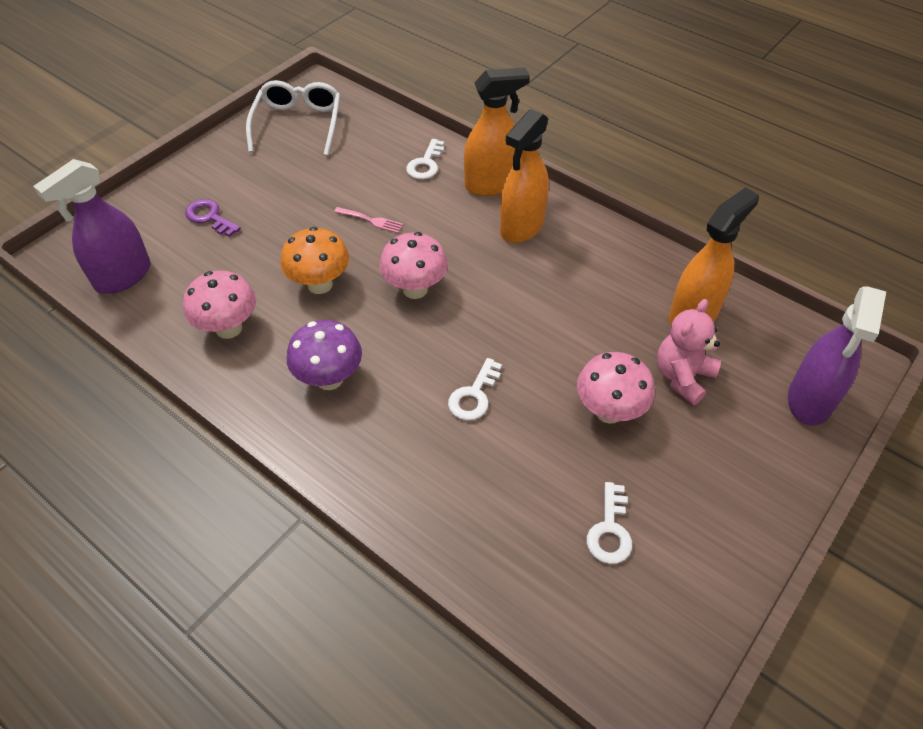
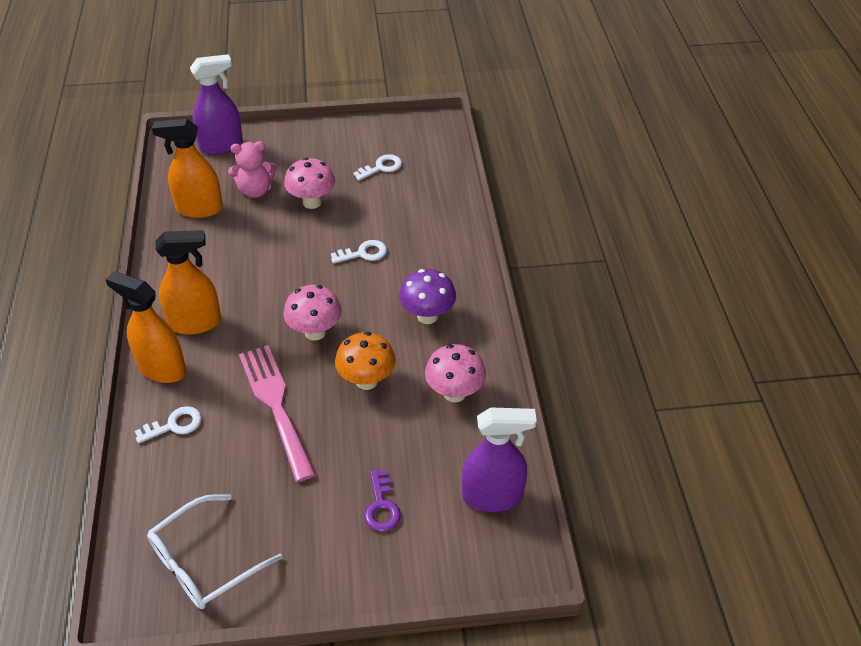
camera: 135 degrees left, 5 degrees down
pink fork [334,207,403,233] -> pink fork [239,345,316,482], size x2.45

